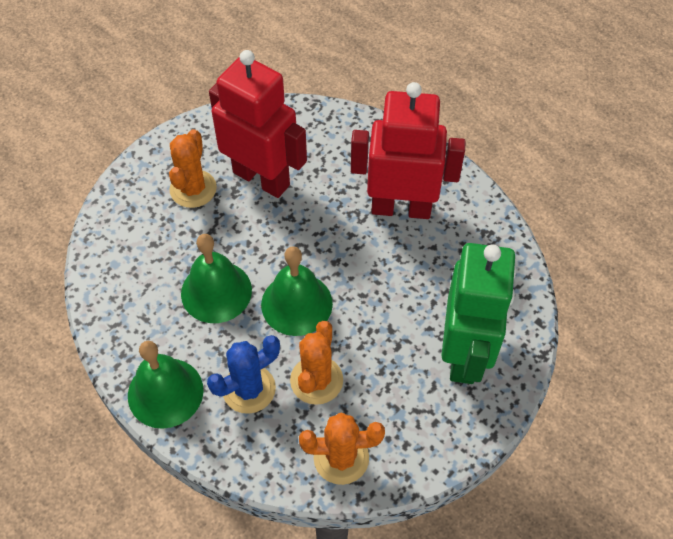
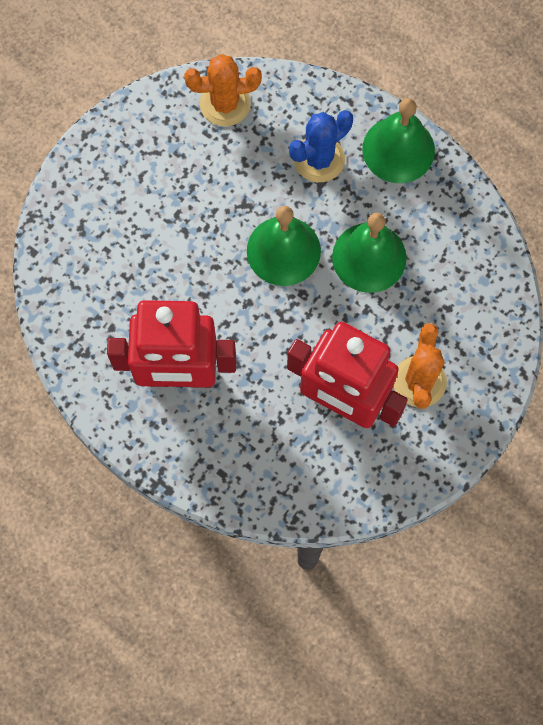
camera: 175 degrees right, 15 degrees up
orange cactus [290,321,343,405] -> none
green robot [441,243,516,384] -> none

